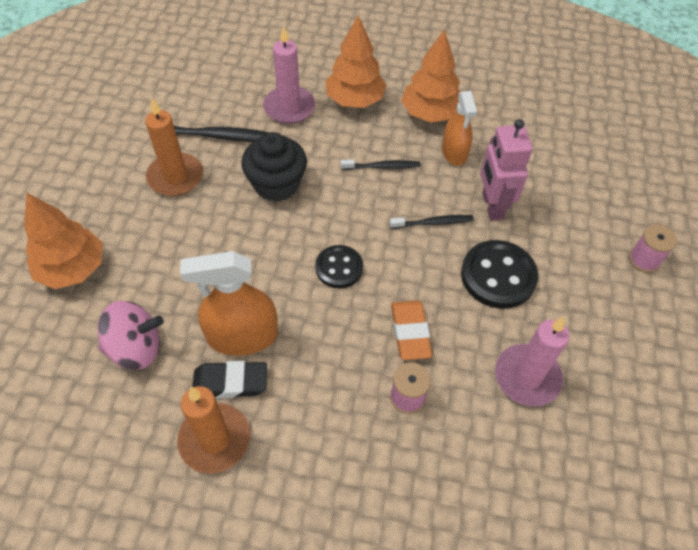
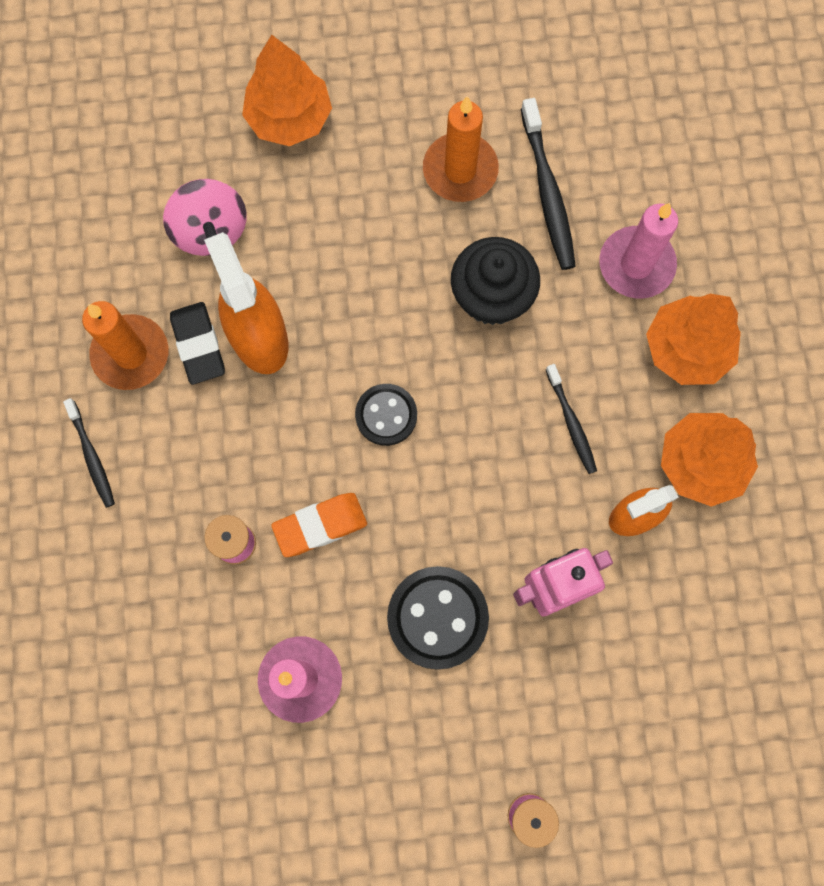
camera: 75 degrees right, 20 degrees up
black toothbrush [390,215,474,229] -> black toothbrush moved to [63,398,115,508]

